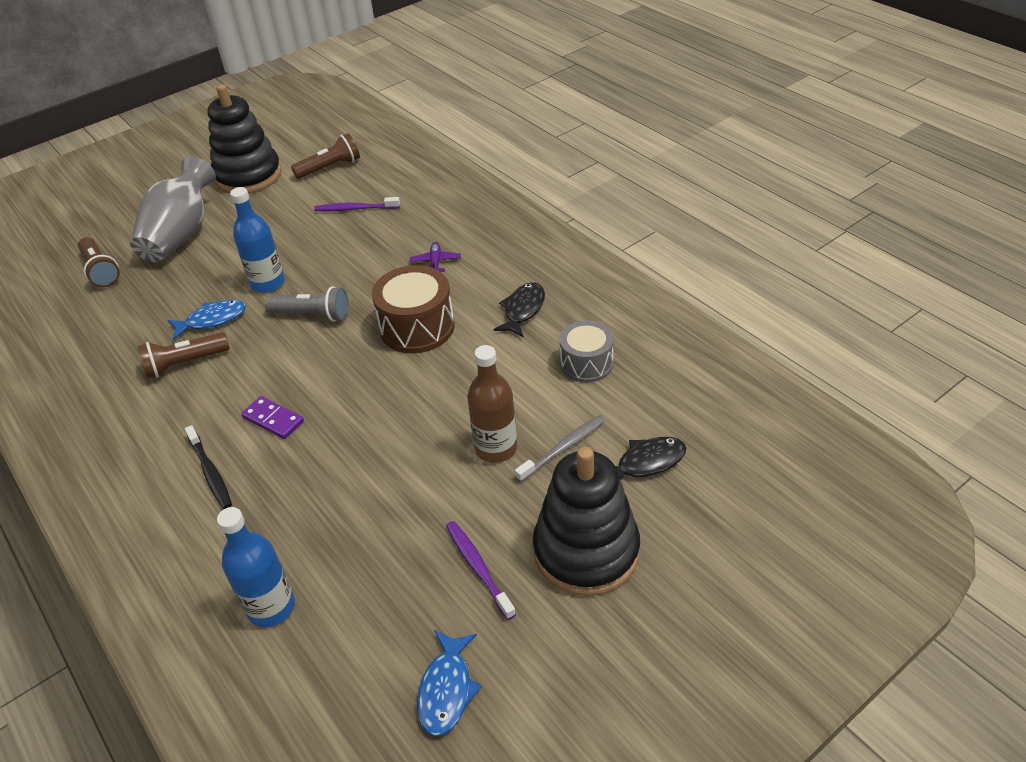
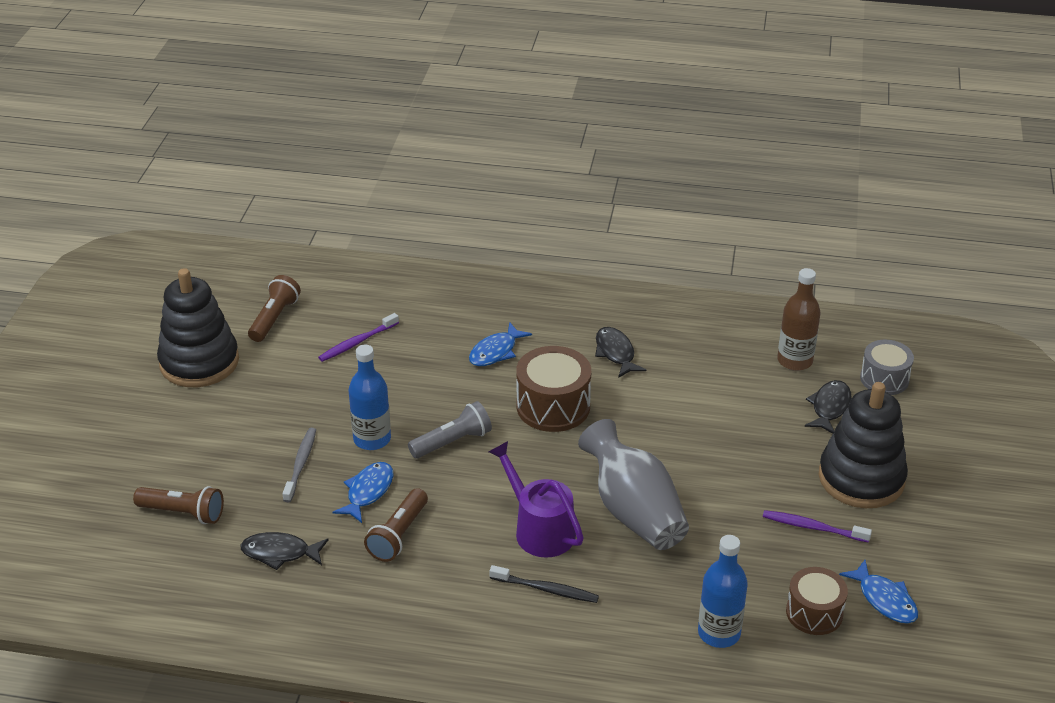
camera: 45 degrees left, 5 degrees down
grey vase [130,156,216,262] -> grey vase moved to [578,419,689,550]
purple domino [241,396,304,439] -> purple watering can [489,441,584,558]
purple plane [410,242,461,272] -> blue fish [469,322,532,366]
brown bottle [467,345,517,463] -> brown bottle moved to [777,268,821,371]
grey toothbrush [515,415,606,482] -> grey toothbrush moved to [282,428,316,502]
grey drum [559,320,614,383] -> grey drum moved to [860,340,914,395]
none -> black fish [241,532,328,570]
none -> brown drum [786,567,848,635]

